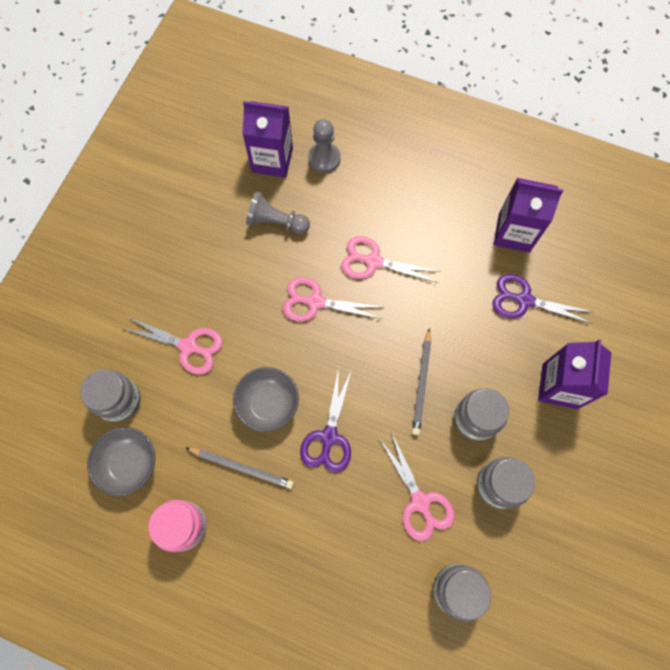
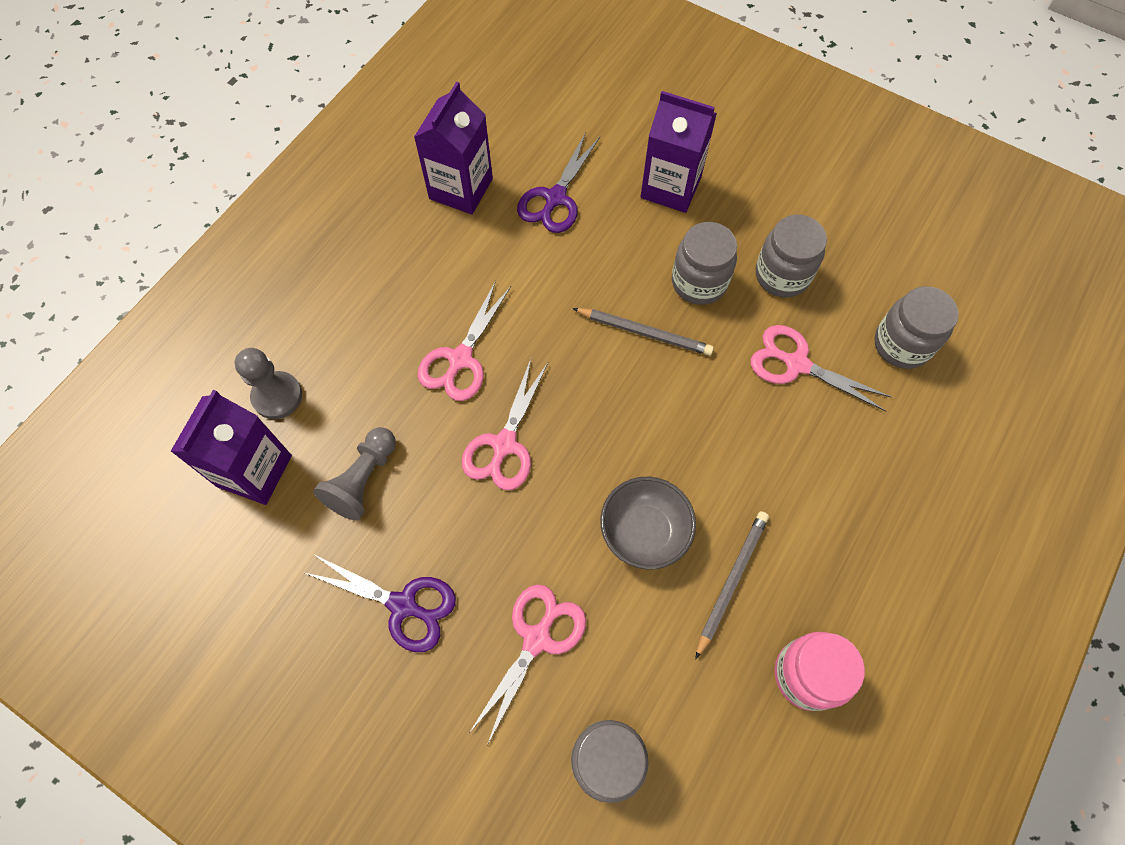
camera: 80 degrees left, 5 degrees down
grey bowl [87,427,155,496] -> none
purple scissors [300,367,352,473] -> purple scissors moved to [305,554,456,652]
pink scissors [379,432,455,541] -> pink scissors turned 135 degrees counterclockwise [751,325,892,412]

